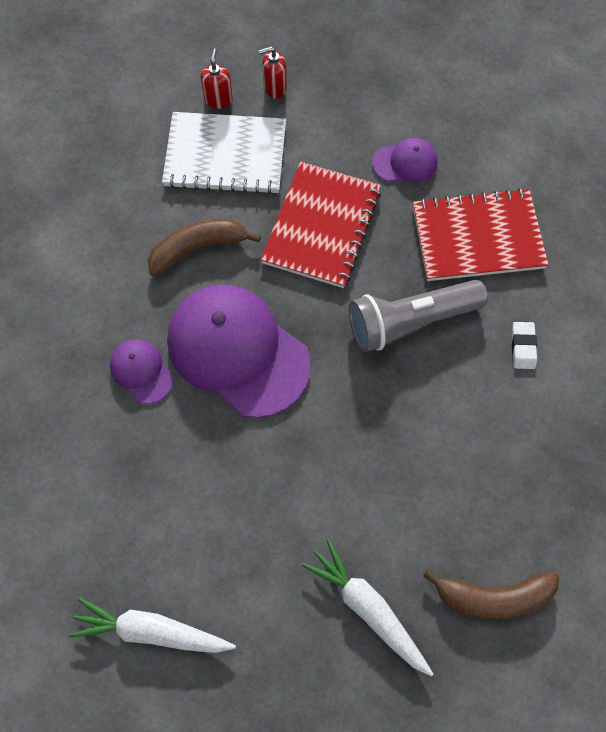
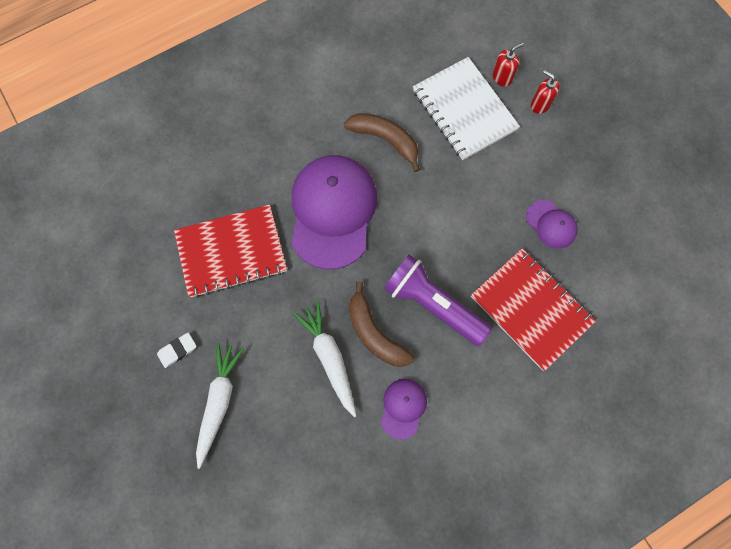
camera: 55 degrees right, 5 degrees up
white carrot [69,598,236,653] -> white carrot moved to [293,302,356,417]
purple cap [110,339,174,404] -> purple cap moved to [380,379,427,439]
red notebook [261,162,381,288] -> red notebook moved to [174,205,287,298]
grey flashlight [349,280,488,352] -> purple flashlight [384,254,492,346]
brown banana [423,568,559,619] -> brown banana moved to [349,281,414,367]
white eraser [512,322,537,369] -> white eraser moved to [157,333,196,368]

